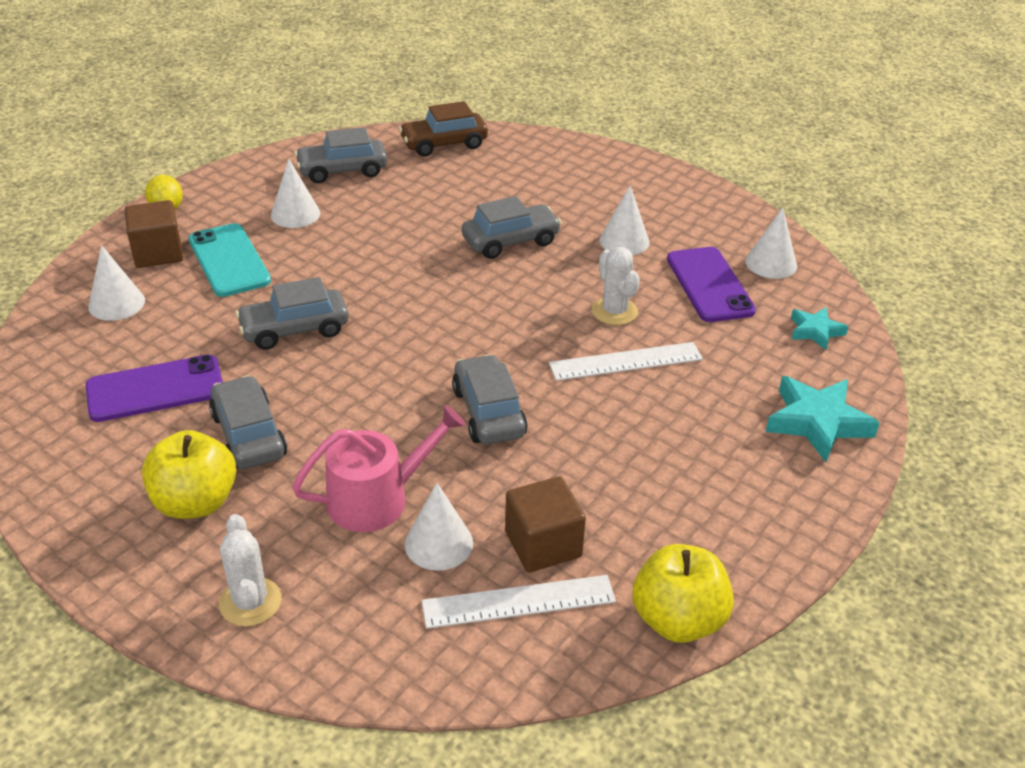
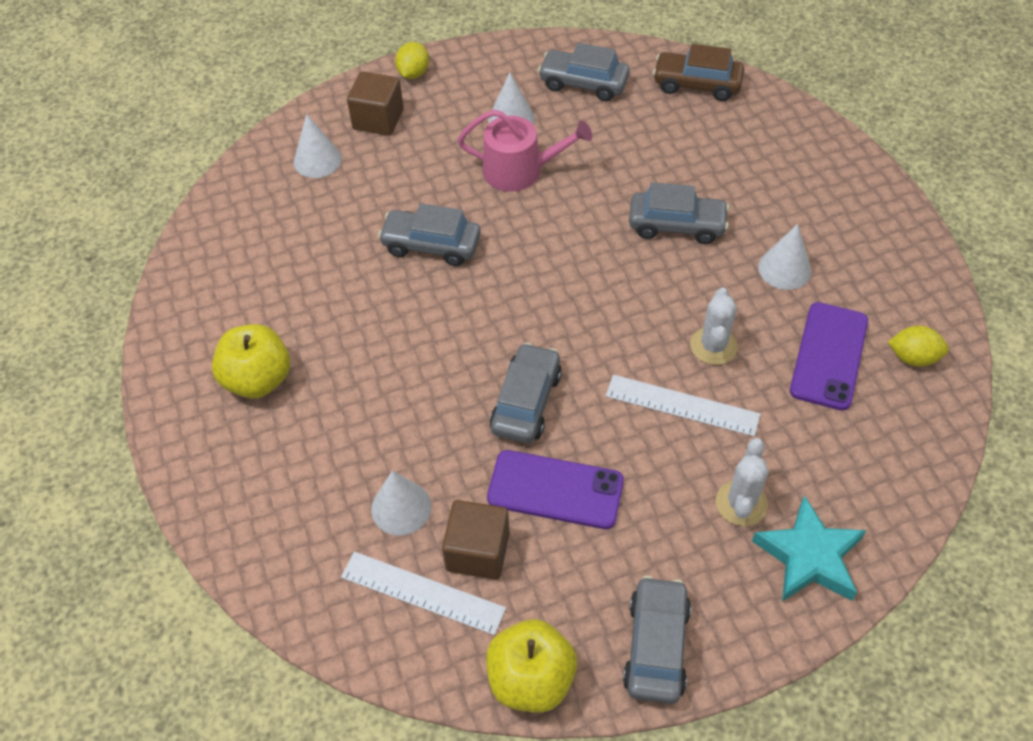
camera: 35 degrees right, 15 degrees up
purple phone [86,354,223,422] -> purple phone moved to [487,450,624,529]
turquoise phone [188,223,271,297] -> none
grey car [209,375,287,469] -> grey car moved to [623,576,691,704]
white cactus [219,514,281,626] -> white cactus moved to [716,438,768,526]
pink watering can [292,405,465,532] -> pink watering can moved to [458,110,592,192]
white cone [745,207,797,279] -> yellow lemon [888,326,949,367]
turquoise star [791,307,848,350] -> none

